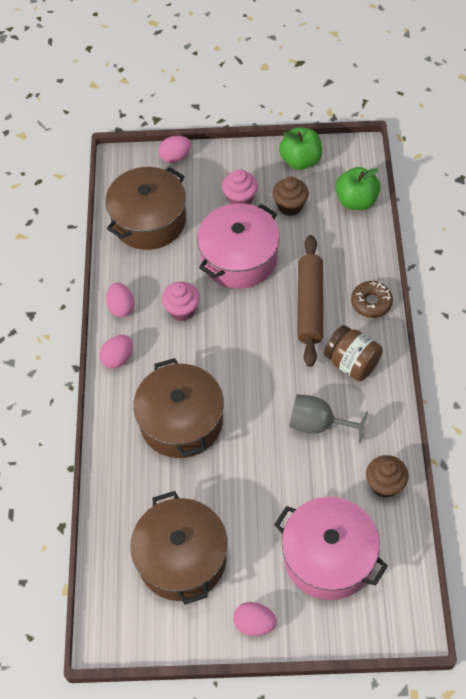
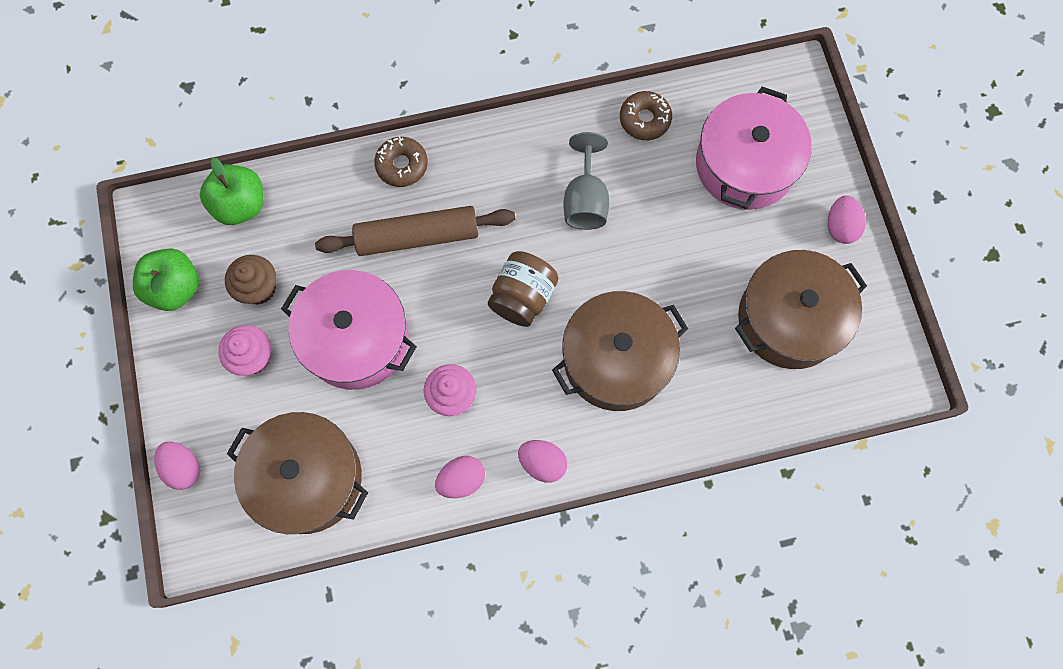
camera: 105 degrees left, 15 degrees up
brown jar [324,325,383,381] -> brown jar moved to [488,251,558,327]
brown cupcake [366,455,409,498] -> brown donut [620,91,672,140]

